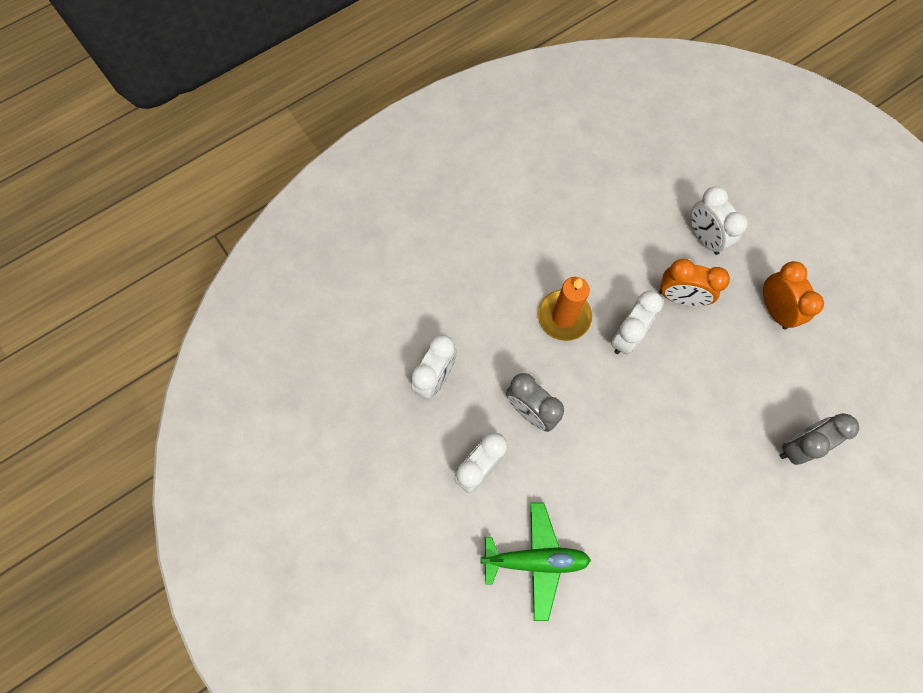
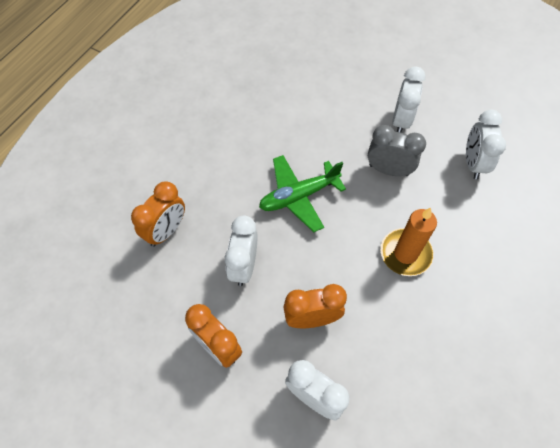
camera: 155 degrees right, 10 degrees down
green plane [480,502,591,621] -> green plane moved to [259,155,346,232]
white clock [611,291,663,355] -> white clock moved to [225,215,258,286]
grey clock [780,413,859,465] -> orange clock [131,182,185,247]

